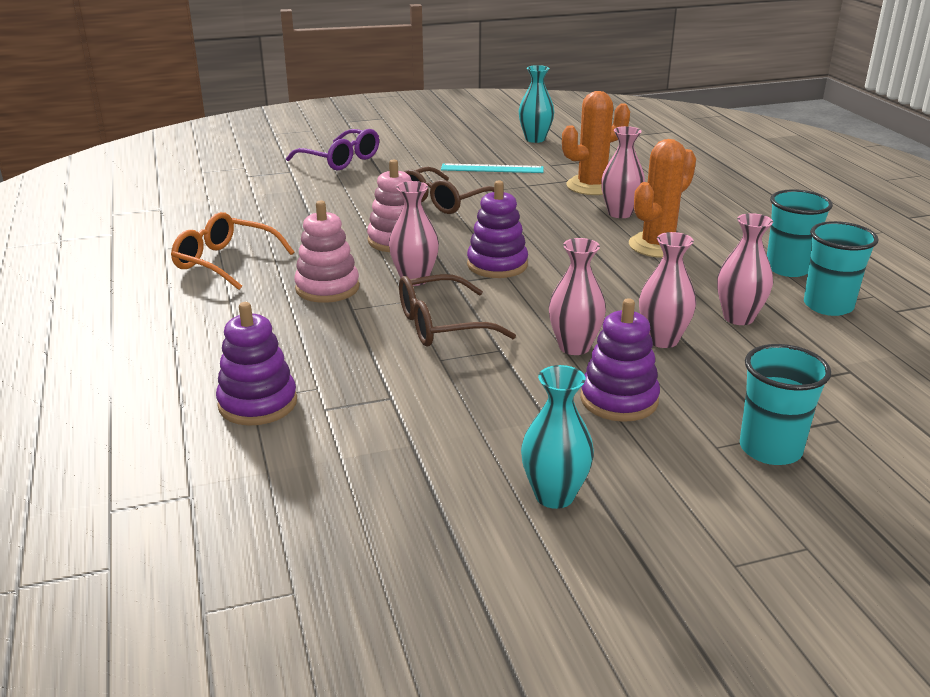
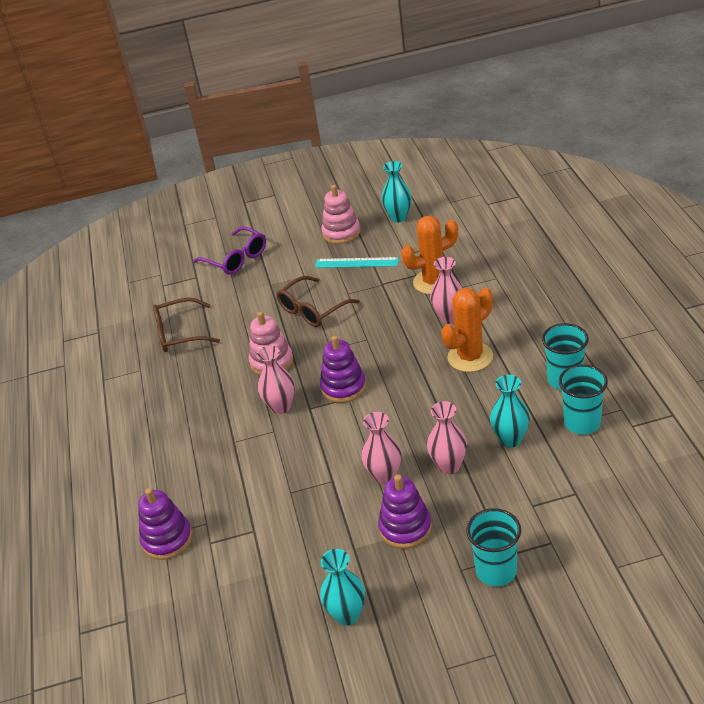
camera: 10 degrees right, 10 degrees up
orange glasses [171,212,294,290] -> none
pink stacking toy [294,201,360,303] -> pink stacking toy moved to [321,185,360,244]
brown glasses [399,274,516,347] -> brown glasses moved to [153,298,220,352]
pink vase [717,213,773,325] -> turquoise vase [490,375,530,448]

